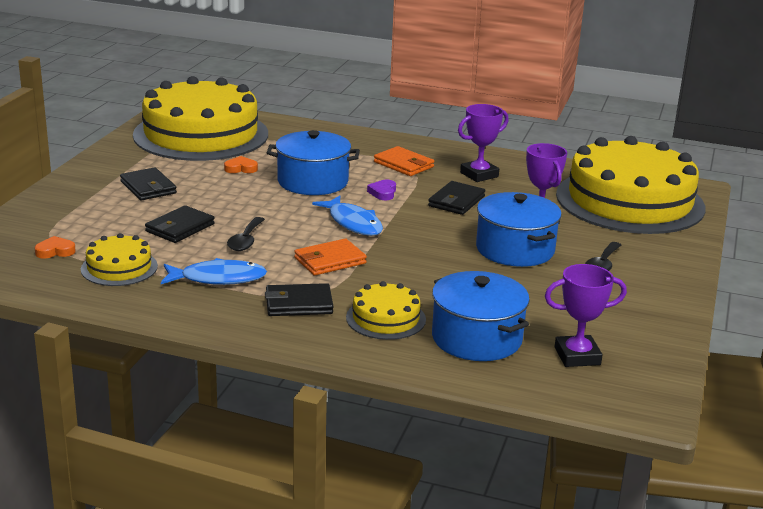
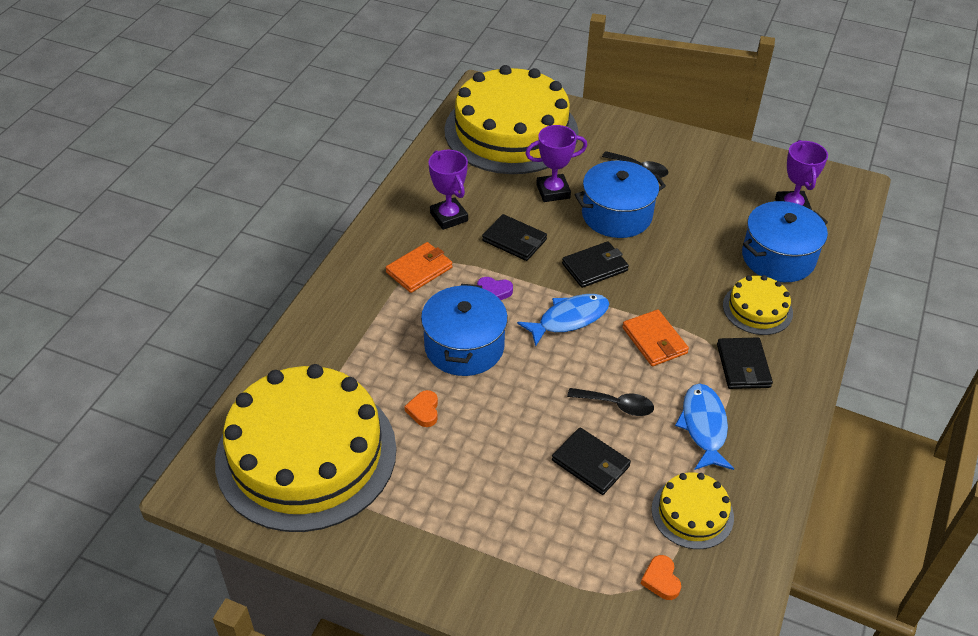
camera: 85 degrees left, 20 degrees up
black wallet [120,167,177,200] -> black wallet moved to [562,241,629,288]

